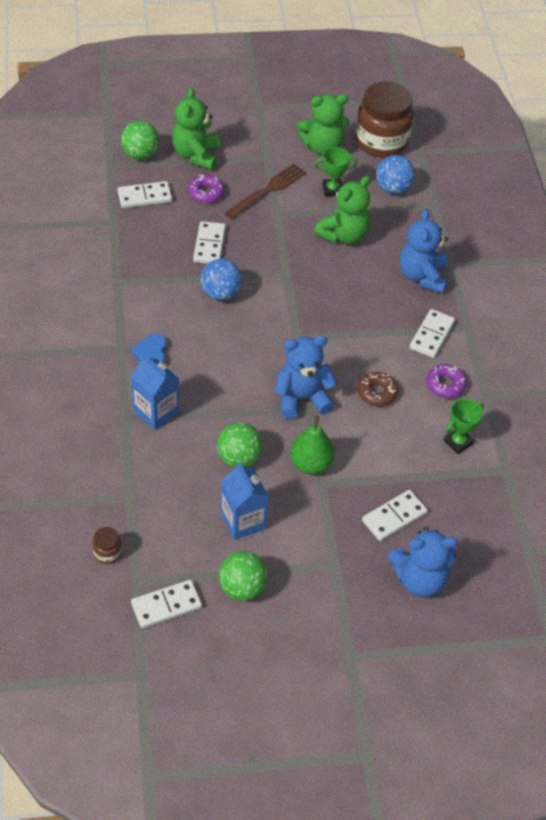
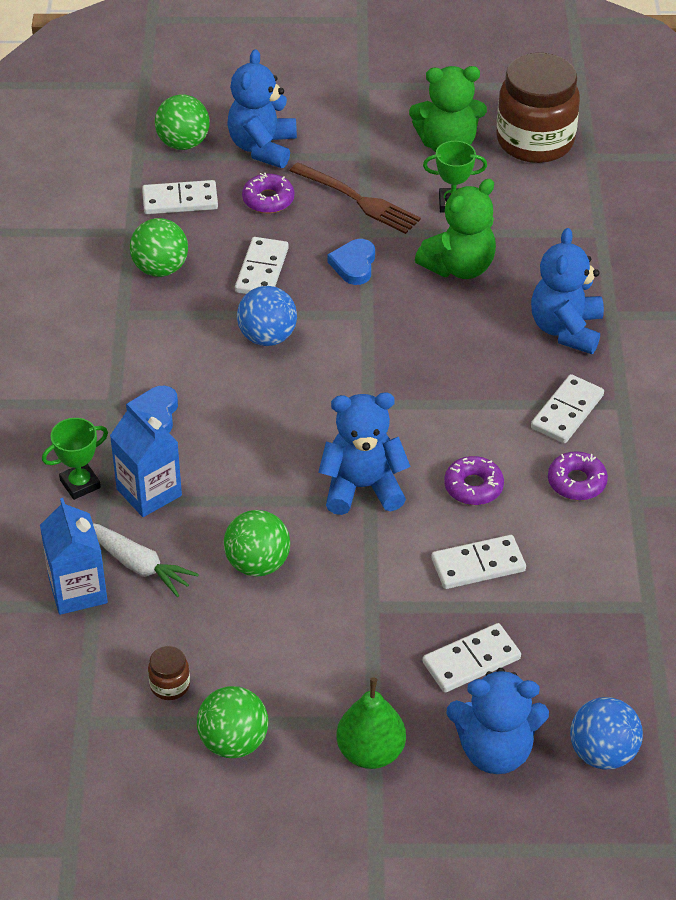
camera: 10 degrees right, 5 degrees down
brown jar [92,527,122,564] -> brown jar moved to [148,646,190,700]
white domino [131,580,202,628] -> white domino moved to [431,535,526,589]
green teddy bear [172,88,219,170] -> blue teddy bear [227,49,297,168]
blue carton [221,462,269,540] -> blue carton moved to [40,498,108,615]
brown fork [225,163,306,219] -> brown fork turned 75 degrees clockwise [290,162,421,234]
green pear [290,416,335,474] -> green pear moved to [336,677,406,769]
brown donut [358,372,398,406] -> purple donut [444,456,504,505]
blue ball [376,155,415,194] -> blue ball moved to [570,697,643,769]
green trophy [444,399,484,454] -> green trophy moved to [42,418,108,500]
none -> white carrot [93,523,199,597]
none -> green ball [130,218,188,277]
none -> blue heart [328,239,375,285]

